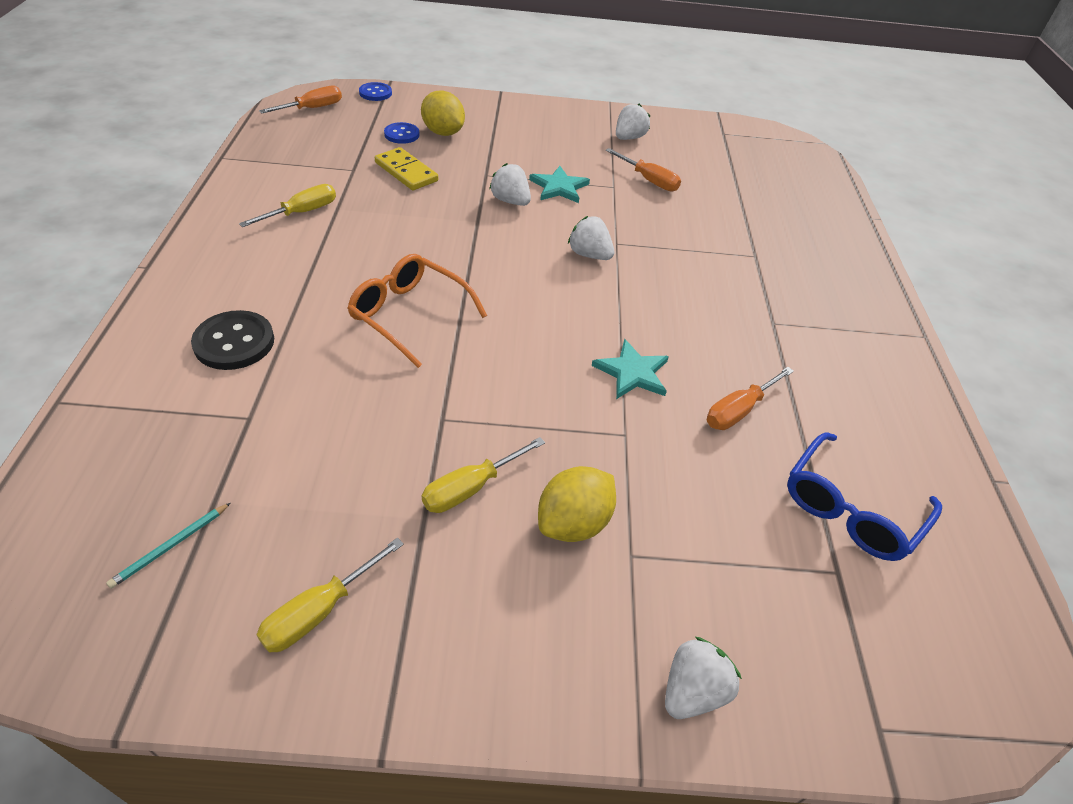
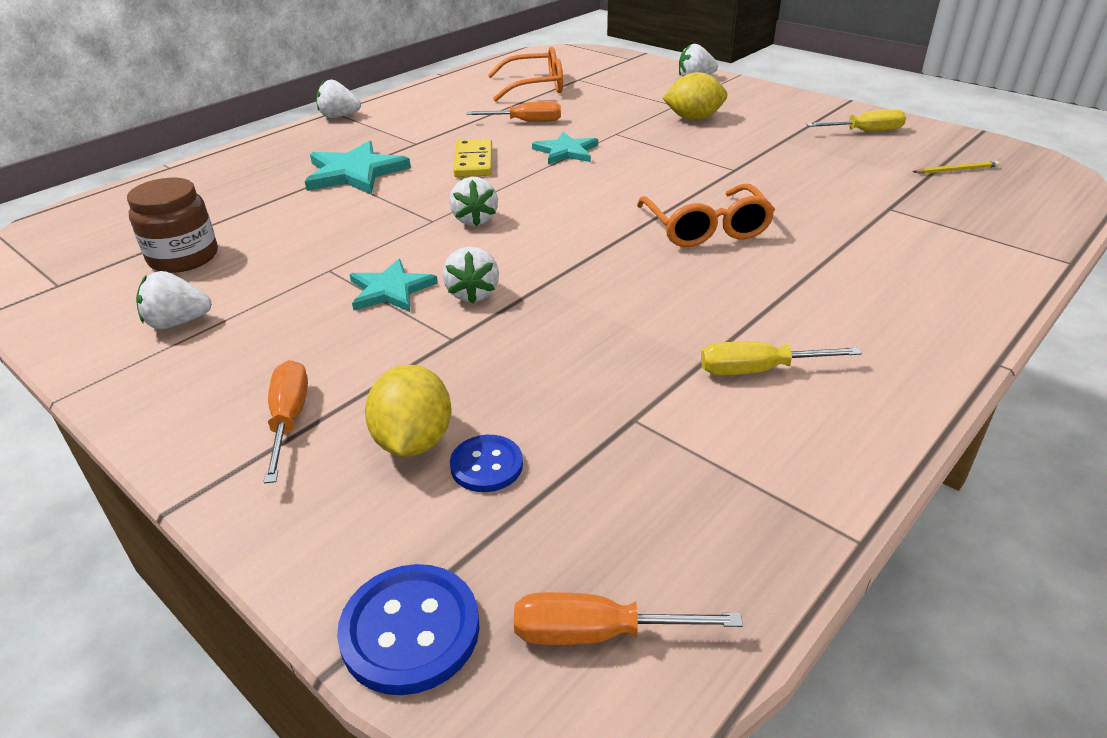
camera: 135 degrees left, 10 degrees down
turquoise pencil [106,503,231,589] -> yellow pencil [913,161,999,174]
black button [191,310,274,370] -> none
blue button [359,82,392,101] -> blue button [337,564,480,695], size x1.55
yellow domino [375,147,438,190] -> yellow domino moved to [453,139,492,177]
yellow screwdriver [422,437,545,513] -> none
orange screwdriver [606,148,681,191] -> orange screwdriver moved to [264,360,308,484]
blue glasses [787,432,942,561] -> orange glasses [488,47,563,102]
none -> brown jar [127,178,218,273]
none -> turquoise star [305,141,411,194]
none -> white strawberry [316,80,361,118]

